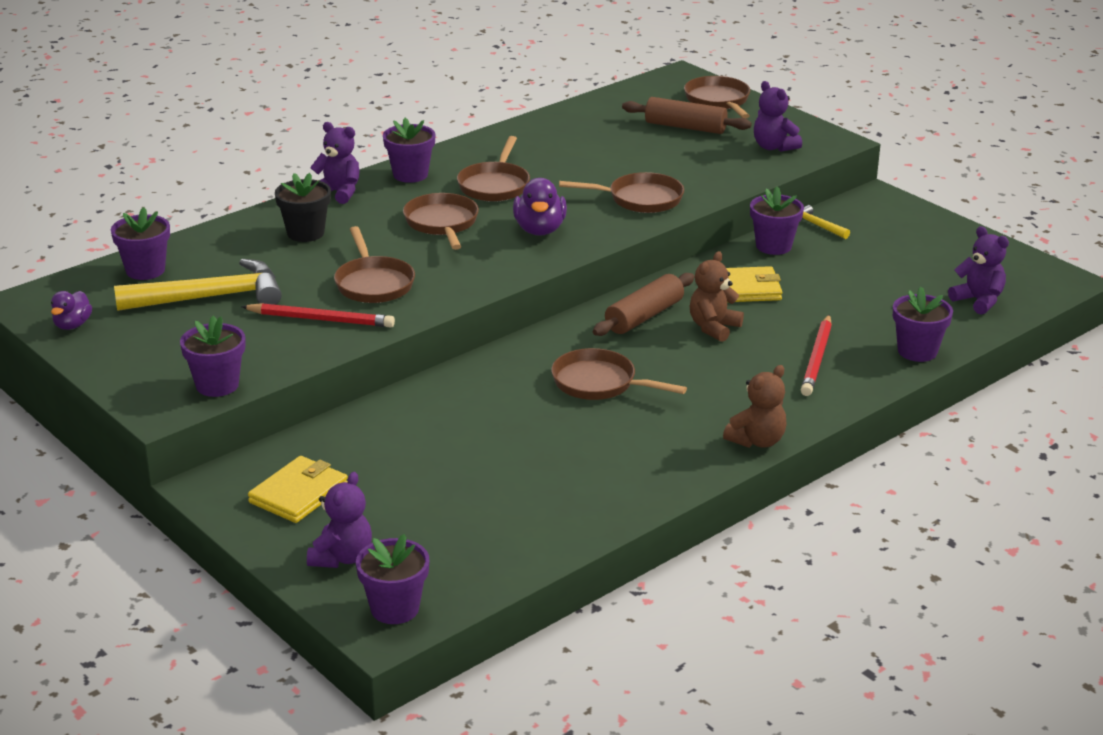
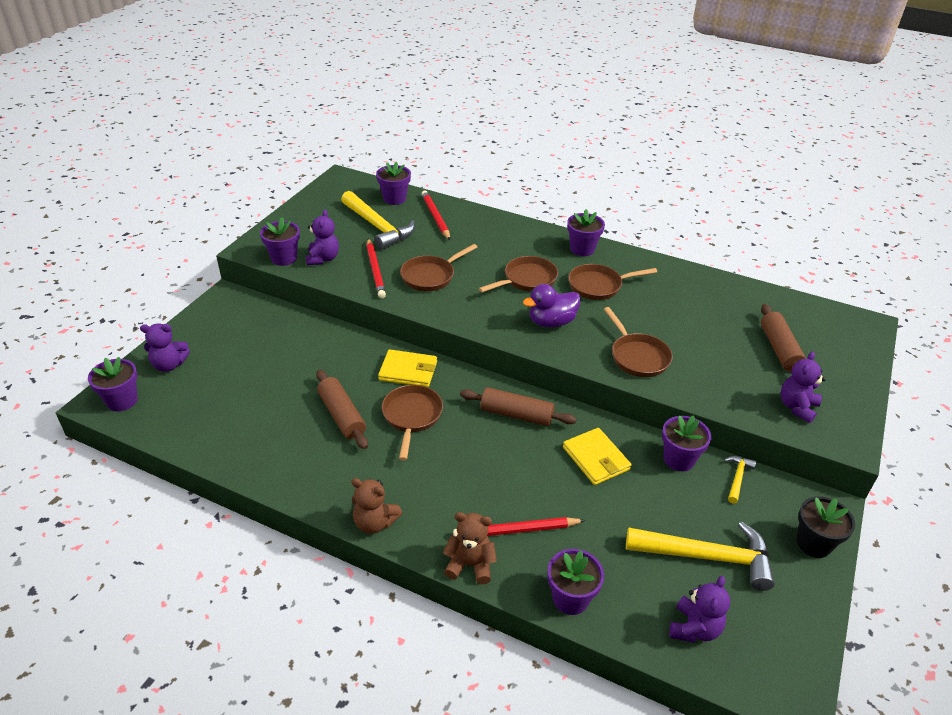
camera: 65 degrees right, 10 degrees up
purple duck [51,291,92,330] -> none
yellow wallet [248,456,348,523] -> yellow wallet moved to [378,349,437,387]
black flower pot [275,173,331,242] -> black flower pot moved to [797,496,855,558]
purple teddy bear [310,122,360,204] -> purple teddy bear moved to [305,209,339,265]
brown pan [684,76,750,119] -> none
brown teddy bear [690,251,744,342] -> brown teddy bear moved to [443,512,497,584]
none -> brown rolling pin [316,369,368,449]
none -> red pencil [421,190,450,240]
none -> yellow hammer [626,522,775,591]

